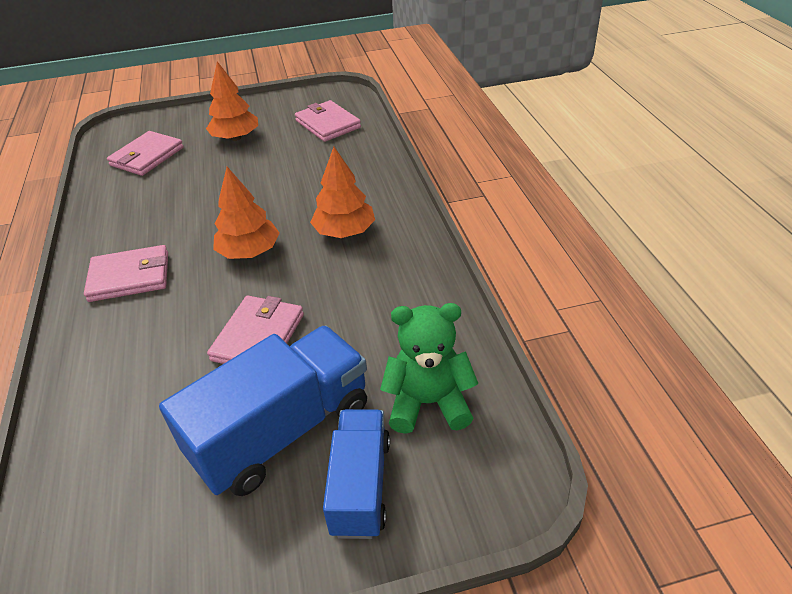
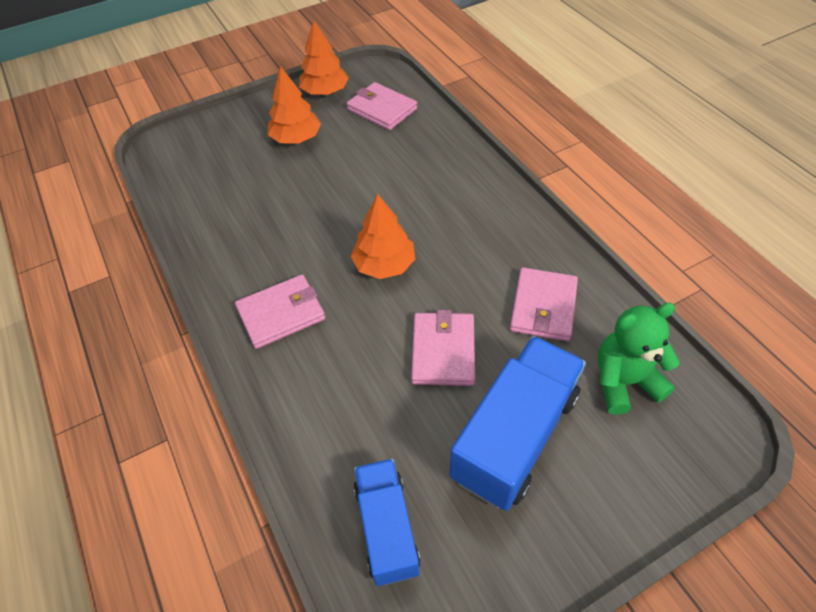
camera: 15 degrees left, 10 degrees up
pink wallet [107,131,184,176] -> pink wallet moved to [510,268,578,341]
orange tree [310,147,375,238] -> orange tree moved to [299,20,349,95]
blue truck [323,409,390,539] -> blue truck moved to [354,459,421,586]

